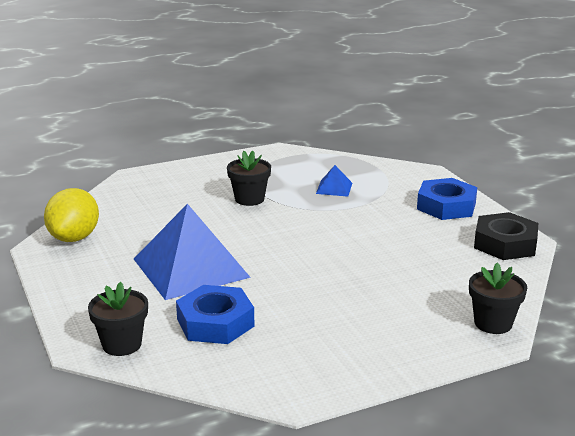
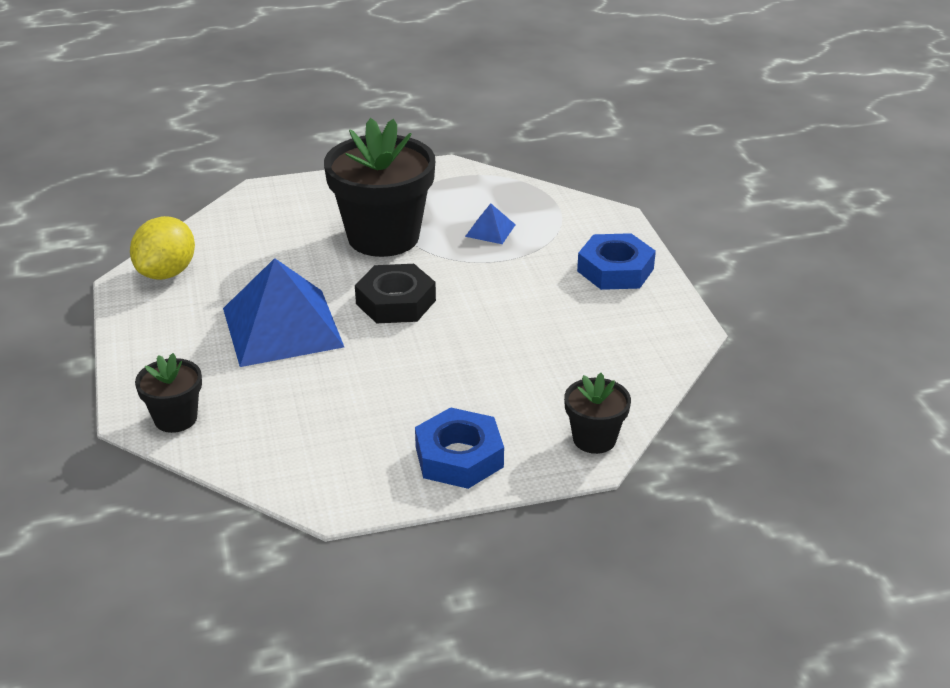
camera: 10 degrees right, 10 degrees up
blue nut [176,285,254,344] -> blue nut moved to [415,407,504,489]
black flower pot [227,151,271,206] -> black flower pot [324,118,435,257], size x2.04
black nut [474,212,538,260] -> black nut moved to [355,264,436,323]

